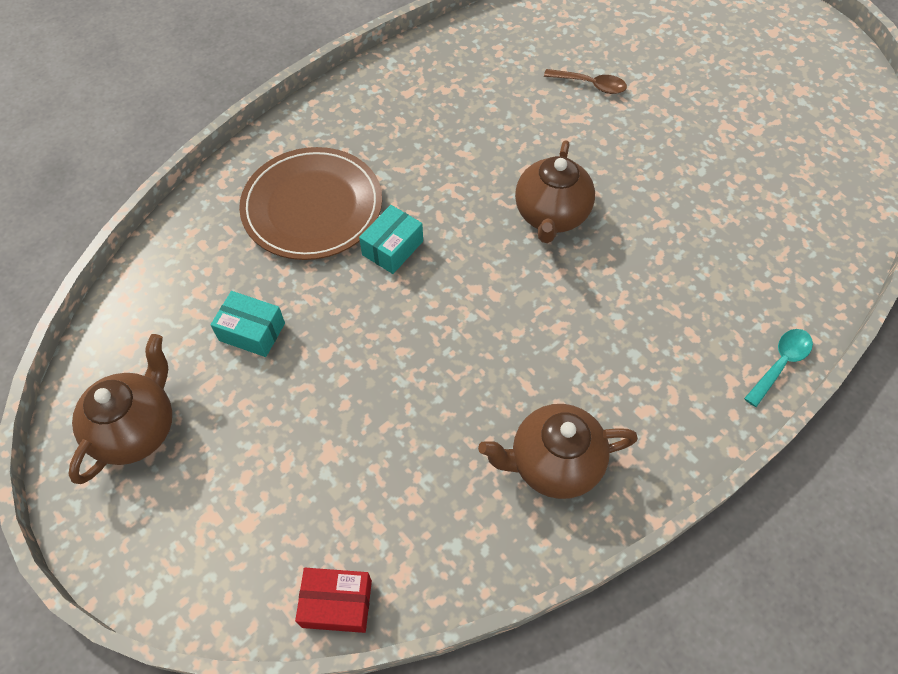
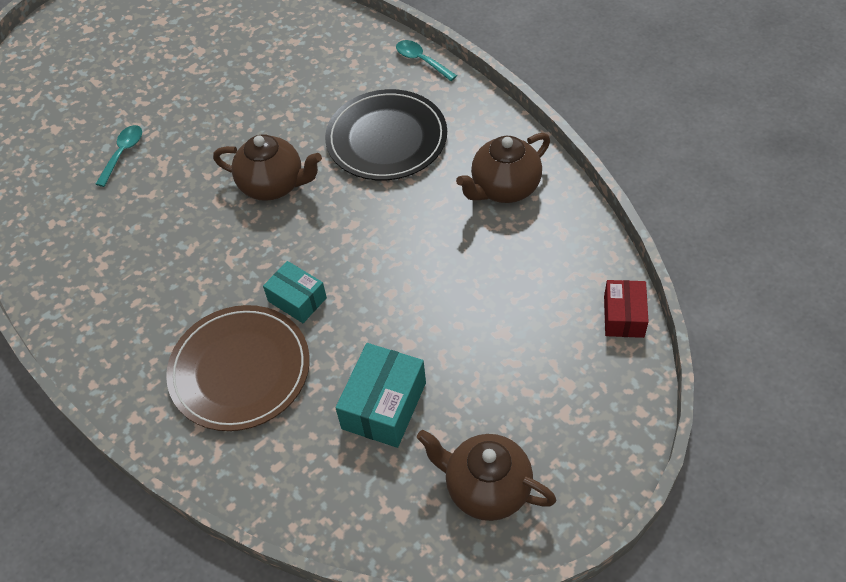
camera: 85 degrees left, 5 degrees down
turquoise box [210,291,285,357] -> turquoise box [335,343,426,448], size x1.53
brown teapot [478,404,638,499] -> brown teapot turned 60 degrees clockwise [456,133,550,203]
brown spoon [544,69,627,94] -> turquoise spoon [96,125,142,187]
none -> black plate [325,89,447,181]

